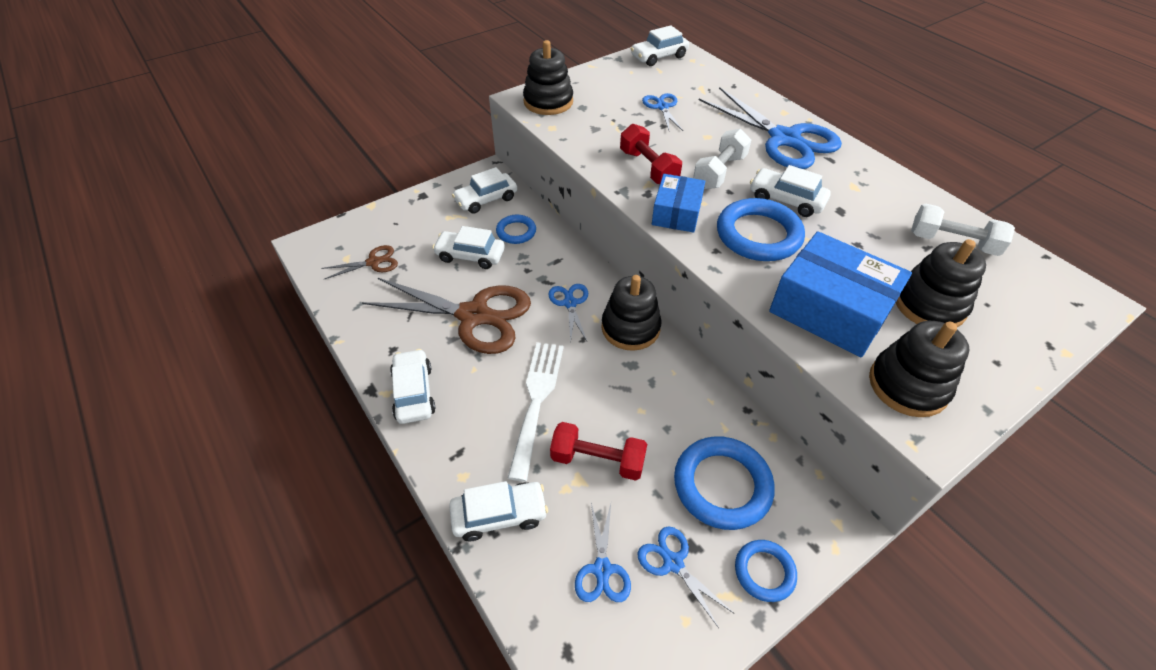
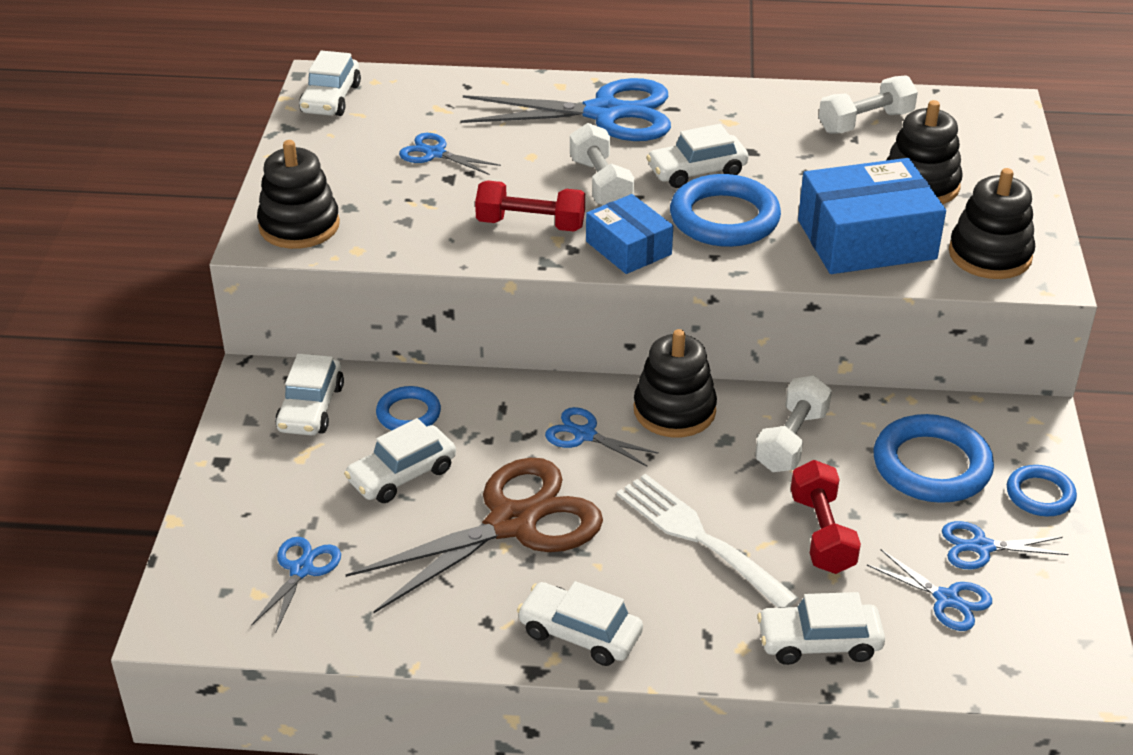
camera: 50 degrees left, 10 degrees down
brown scissors [322,245,398,279] -> blue scissors [251,537,341,633]
white car [449,481,548,541] -> white car turned 120 degrees counterclockwise [757,592,885,665]
red dumbbell [550,422,647,481] -> red dumbbell turned 60 degrees counterclockwise [791,460,861,574]
none -> white dumbbell [755,376,832,472]

